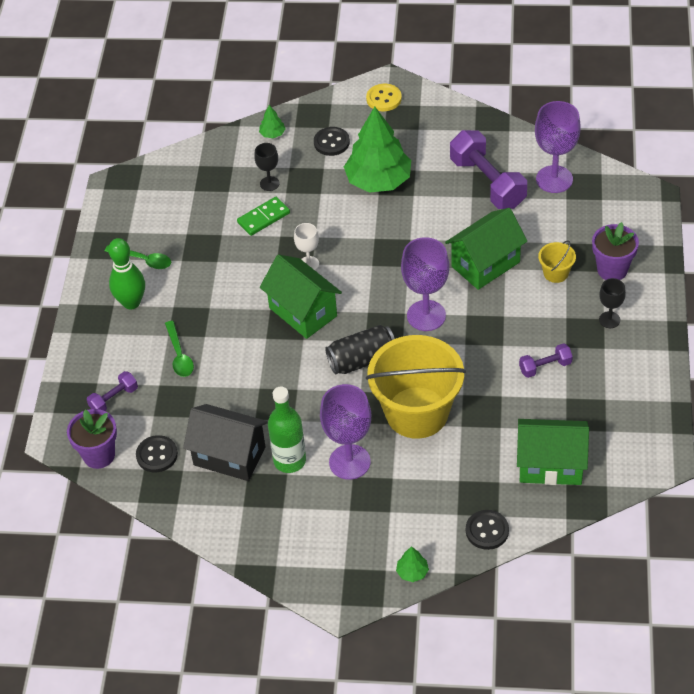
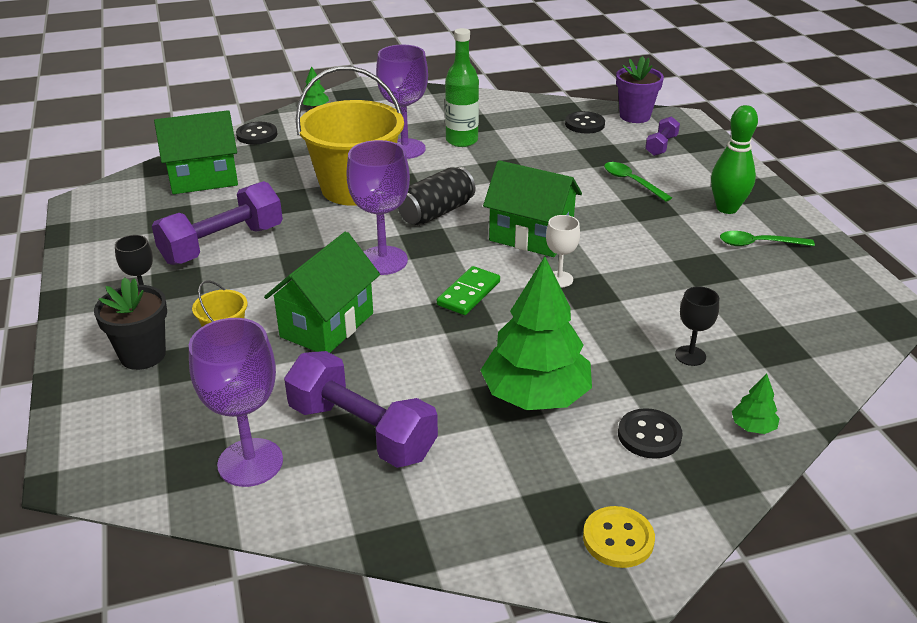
camera: 155 degrees right, 15 degrees down
black house [183,404,268,481] -> none
green domino [237,197,290,236] -> green domino moved to [437,266,500,315]
purple dumbbell [519,343,573,378] -> purple dumbbell [152,181,283,265], size x1.98
purple flower pot [592,222,639,280] -> black flower pot [94,277,167,370]

